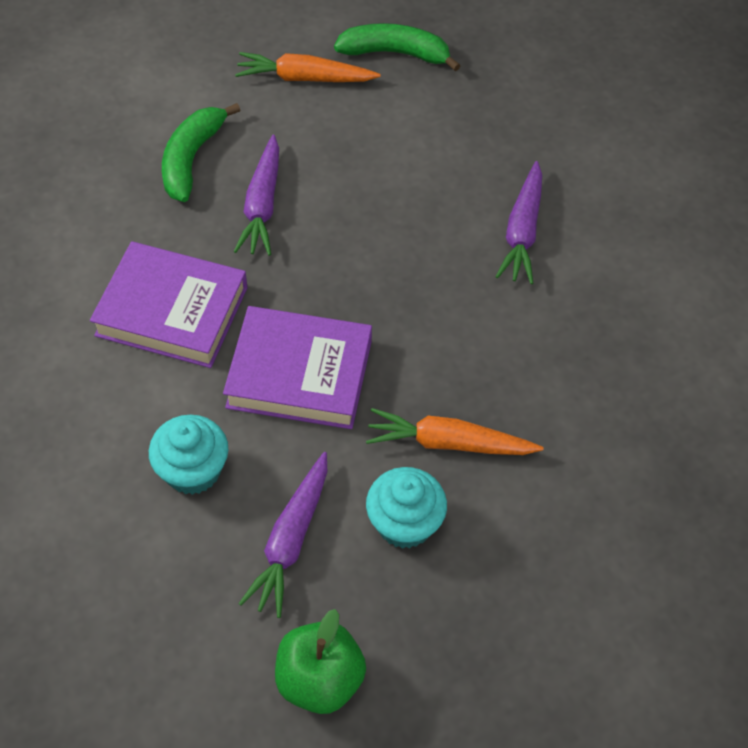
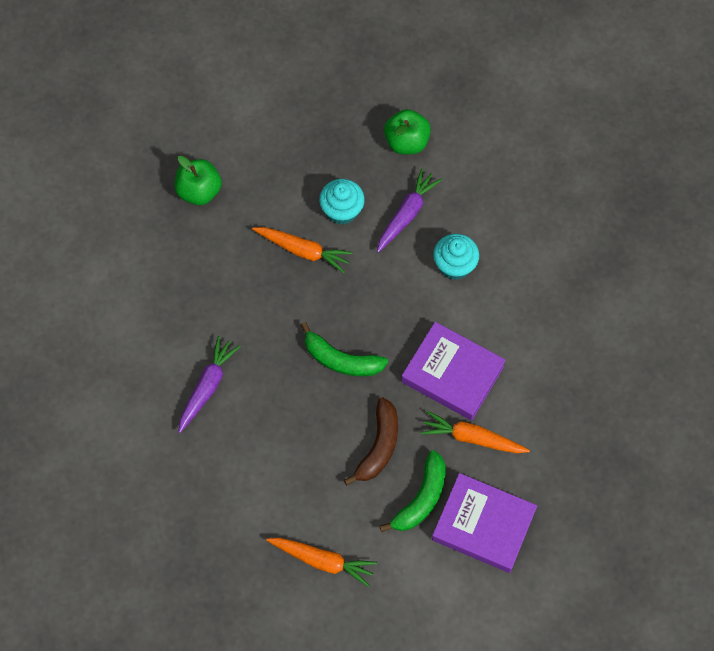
camera: 165 degrees left, 10 degrees up
purple book [223,306,372,429] -> purple book moved to [432,473,537,573]
purple carrot [233,135,279,256] -> brown banana [344,397,398,486]
green banana [334,23,461,72] -> green banana moved to [301,322,388,376]
none -> green apple [175,156,222,205]
none -> orange carrot [421,411,530,453]

